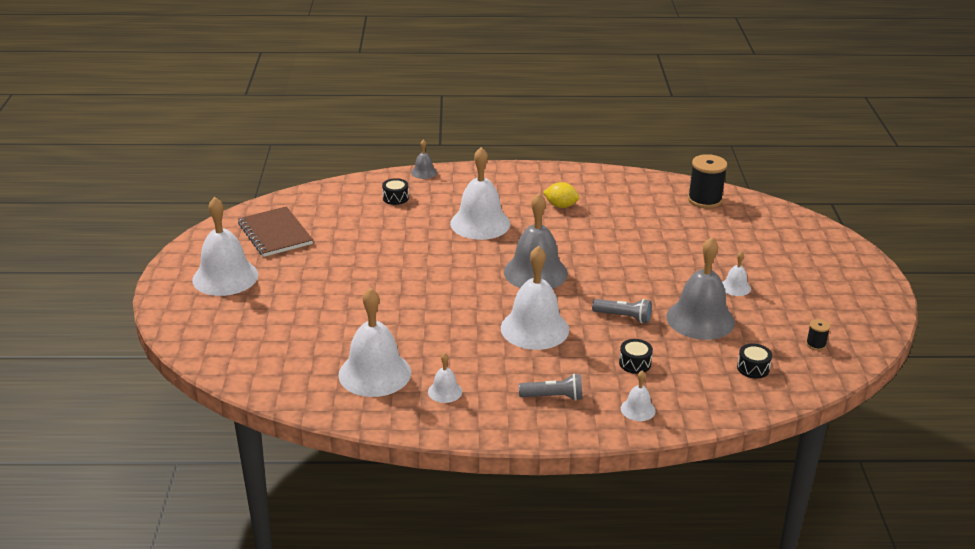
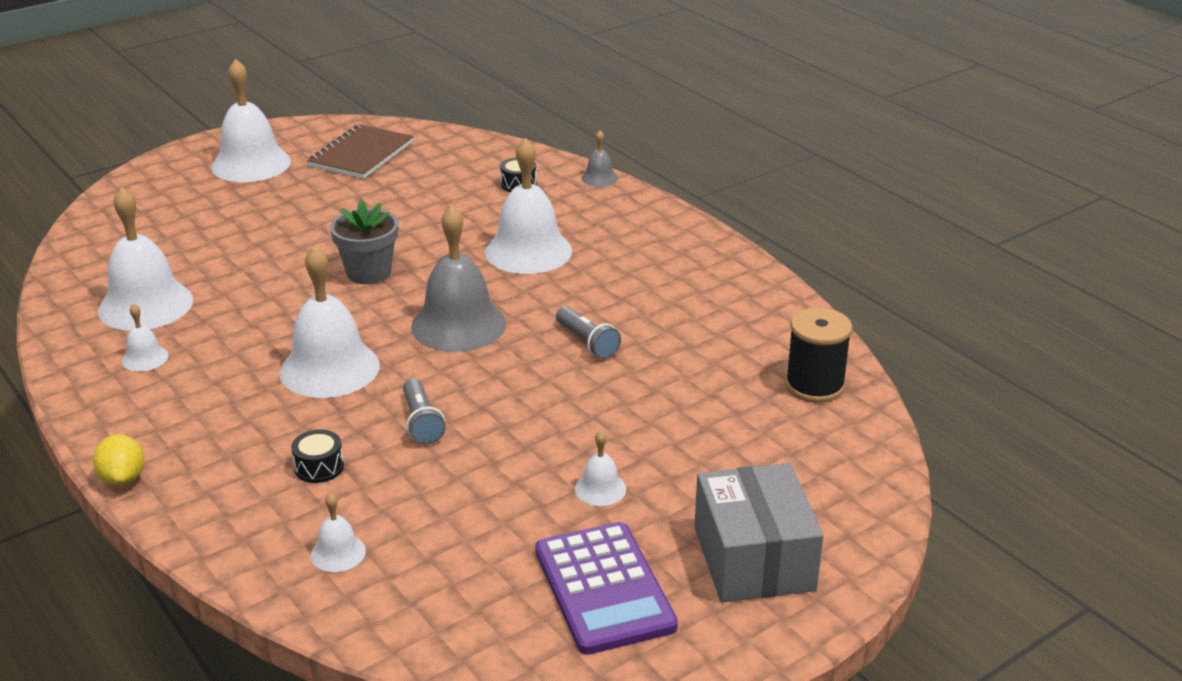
camera: 55 degrees right, 0 degrees up
grey flashlight [519,374,583,401] -> grey flashlight moved to [556,306,621,359]
yellow lemon [543,182,579,208] -> yellow lemon moved to [93,434,144,486]
white bell [621,371,656,421] -> white bell moved to [311,493,366,572]
grey bell [666,237,735,340] -> none
black drum [737,344,772,379] -> none
black spool [806,319,830,350] -> none
none -> grey flower pot [330,200,398,284]
none -> purple calculator [535,522,678,655]
none -> grey box [694,463,824,602]

